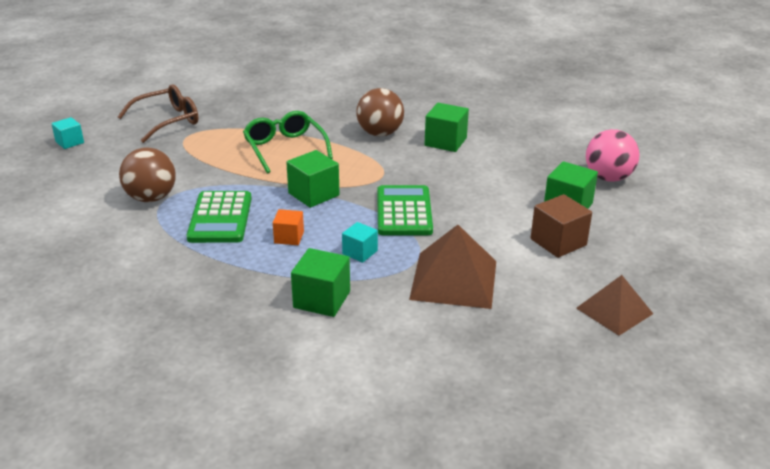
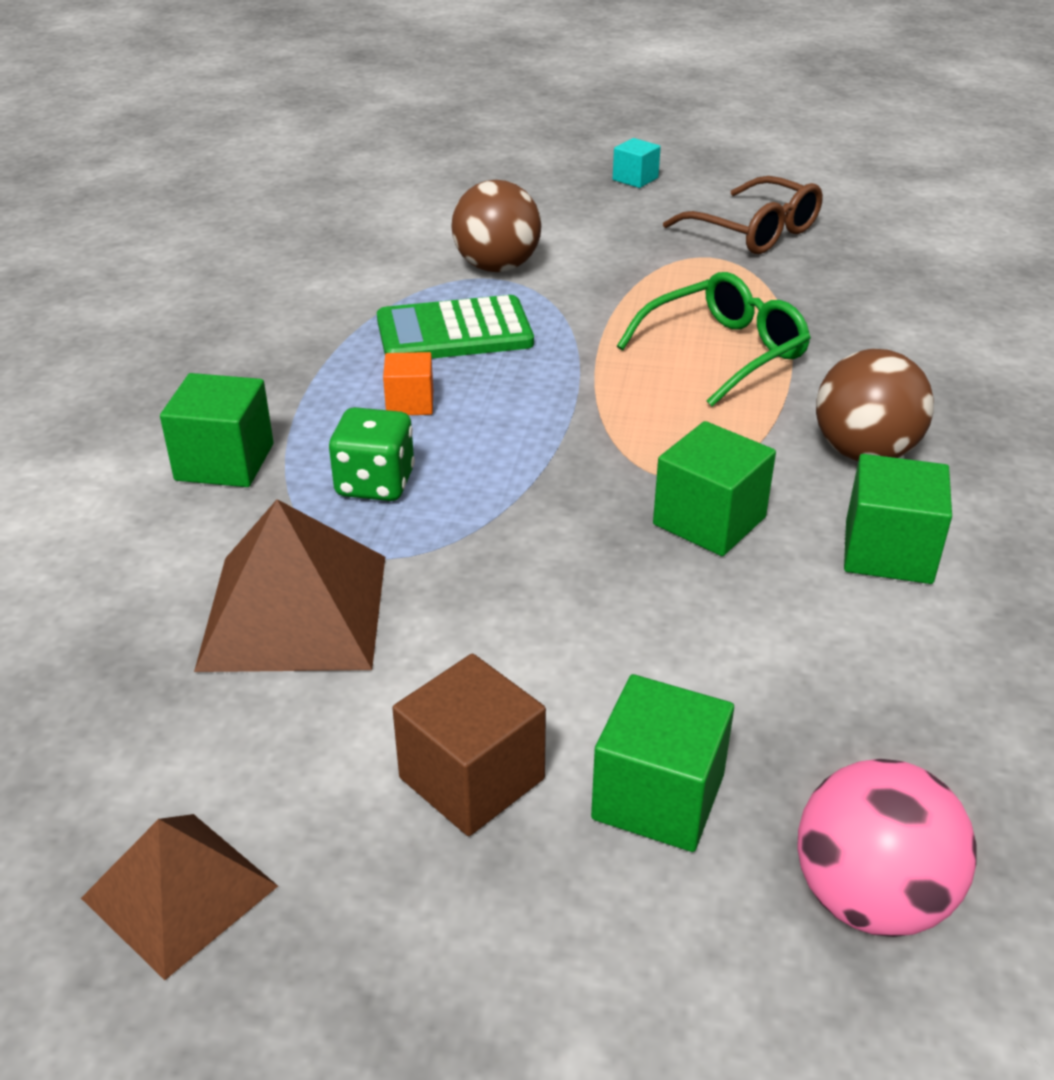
camera: 80 degrees right, 5 degrees up
green cube [286,150,340,208] -> green cube moved to [653,421,776,556]
turquoise cube [342,222,378,263] -> green dice [329,407,415,501]
green calculator [377,185,433,235] -> none

